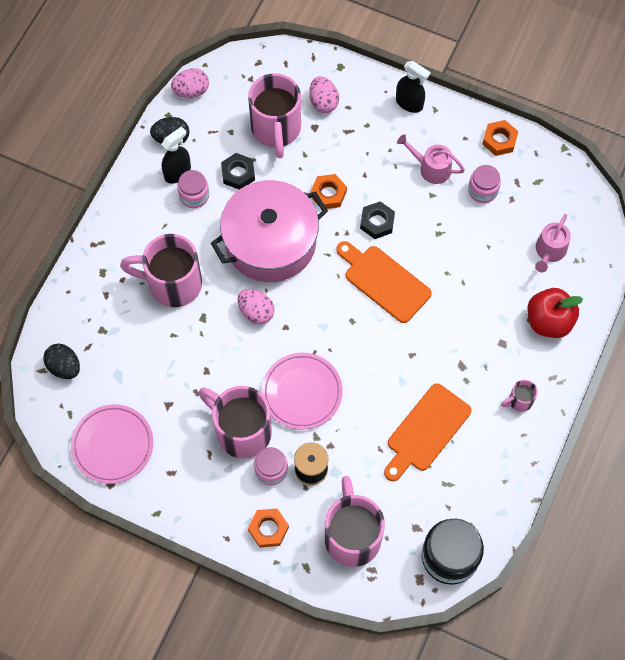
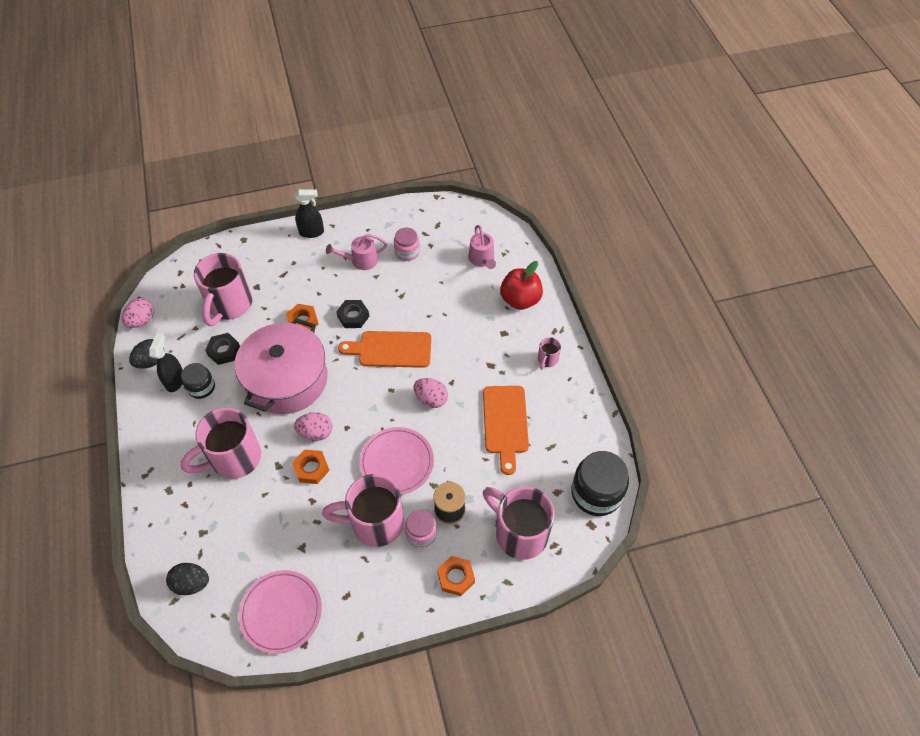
camera: 40 degrees left, 10 degrees down
pink jar [177,170,209,209] -> black jar [181,363,215,399]
pink mug [248,73,301,158] -> pink mug turned 60 degrees clockwise [194,253,252,326]
pink egg [309,76,339,113] -> pink egg moved to [414,378,448,408]
orange nut [482,120,518,156] -> orange nut moved to [292,449,329,484]

